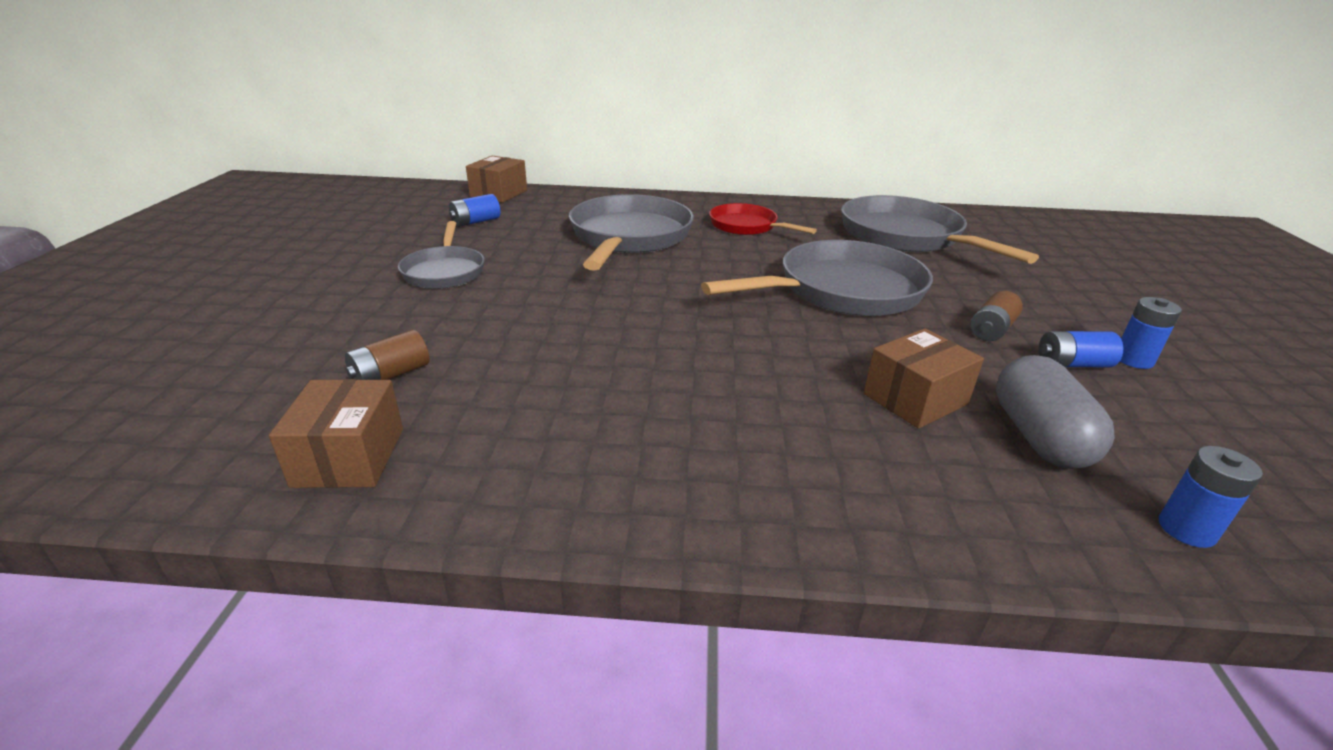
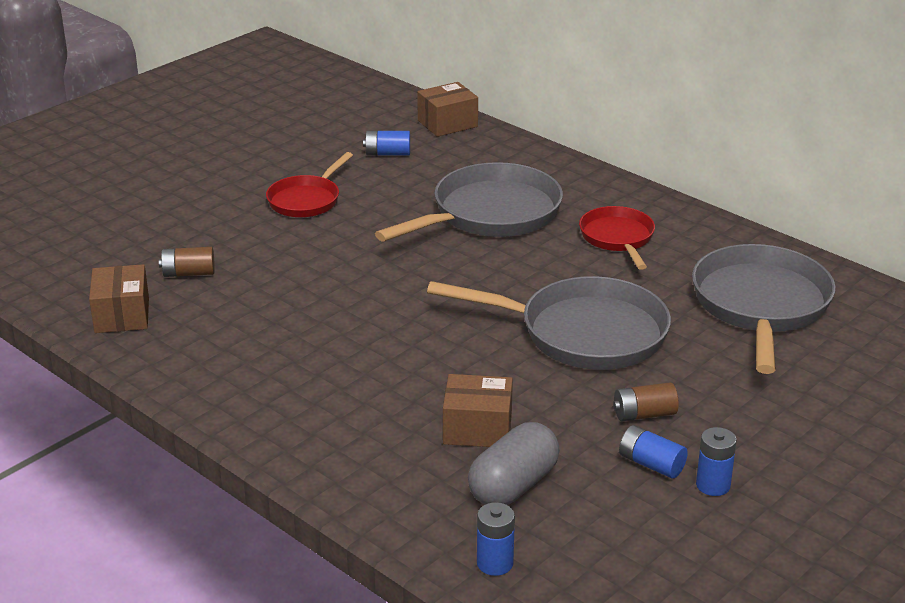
camera: 40 degrees right, 0 degrees up
brown box [269,379,403,488] -> brown box turned 45 degrees counterclockwise [89,264,149,333]
grey pan [398,221,485,289] -> red pan [266,152,353,218]

